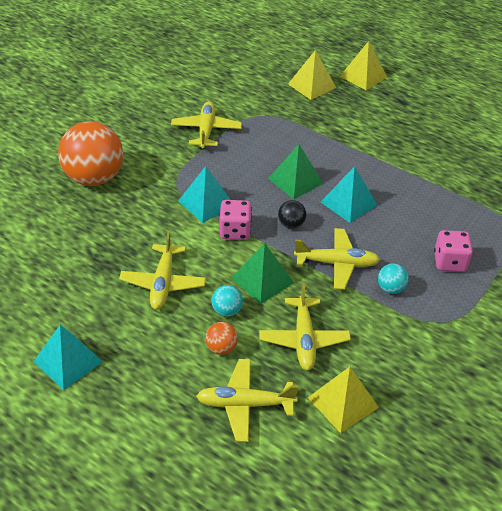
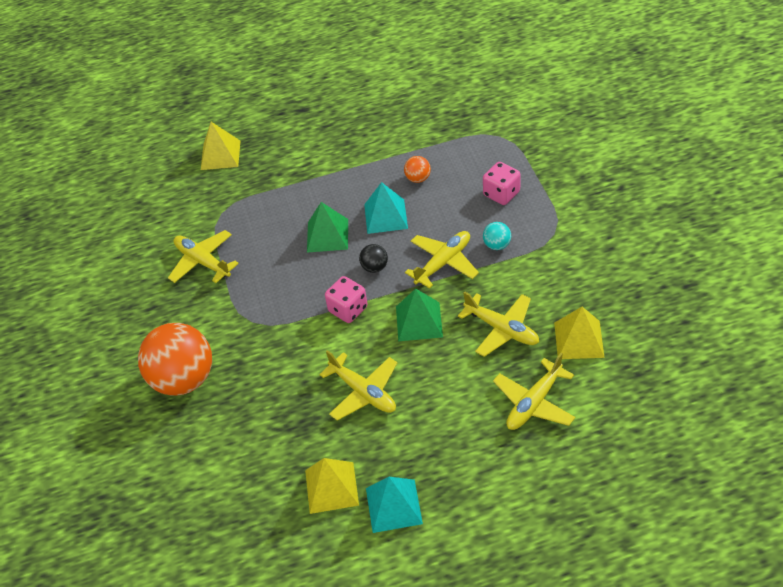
camera: 45 degrees left, 5 degrees up
turquoise pyramid [178,166,231,223] -> none
orange ball [205,322,238,355] -> orange ball moved to [404,156,431,183]
turquoise ball [212,285,243,316] -> none
yellow pyramid [340,41,387,90] -> yellow pyramid moved to [305,458,359,514]

